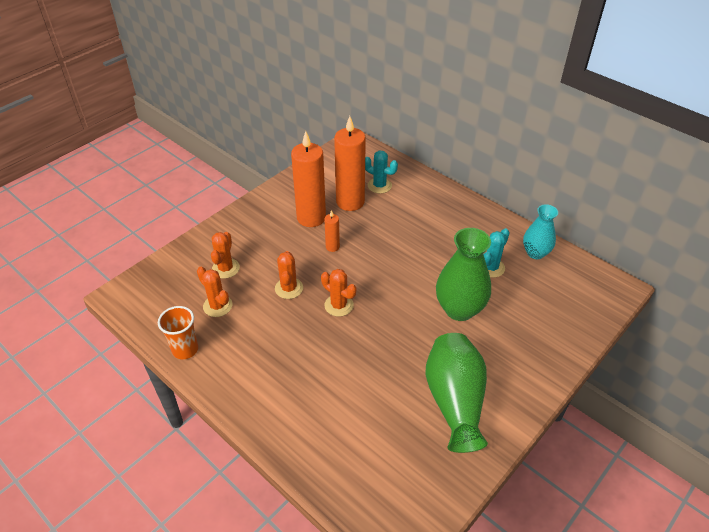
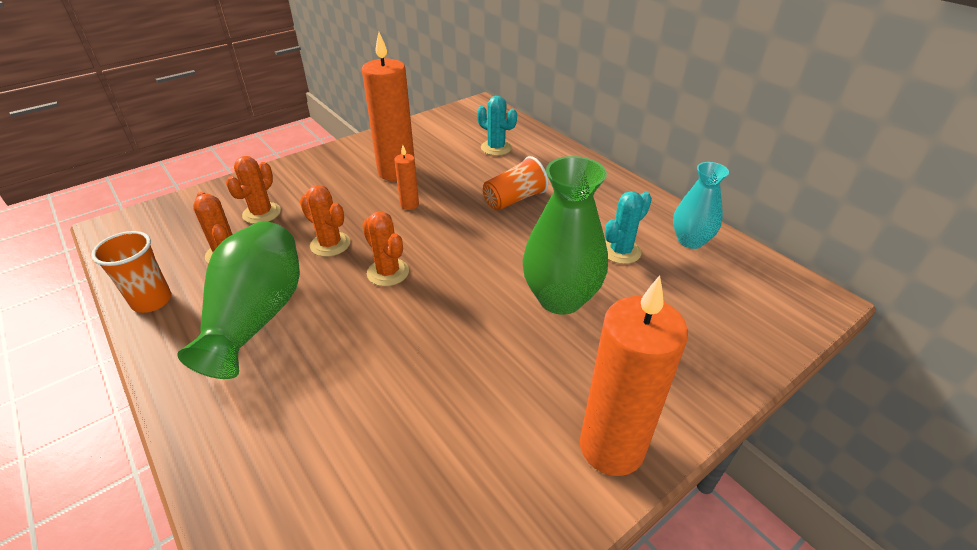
camera: 10 degrees right, 5 degrees down
orange cactus [275,251,303,299] -> orange cactus turned 60 degrees counterclockwise [300,185,350,257]
orange candle [334,116,366,211] -> orange candle moved to [580,275,688,476]
green vase [425,333,488,453] -> green vase moved to [178,221,300,379]
none -> orange cup [483,156,548,210]

